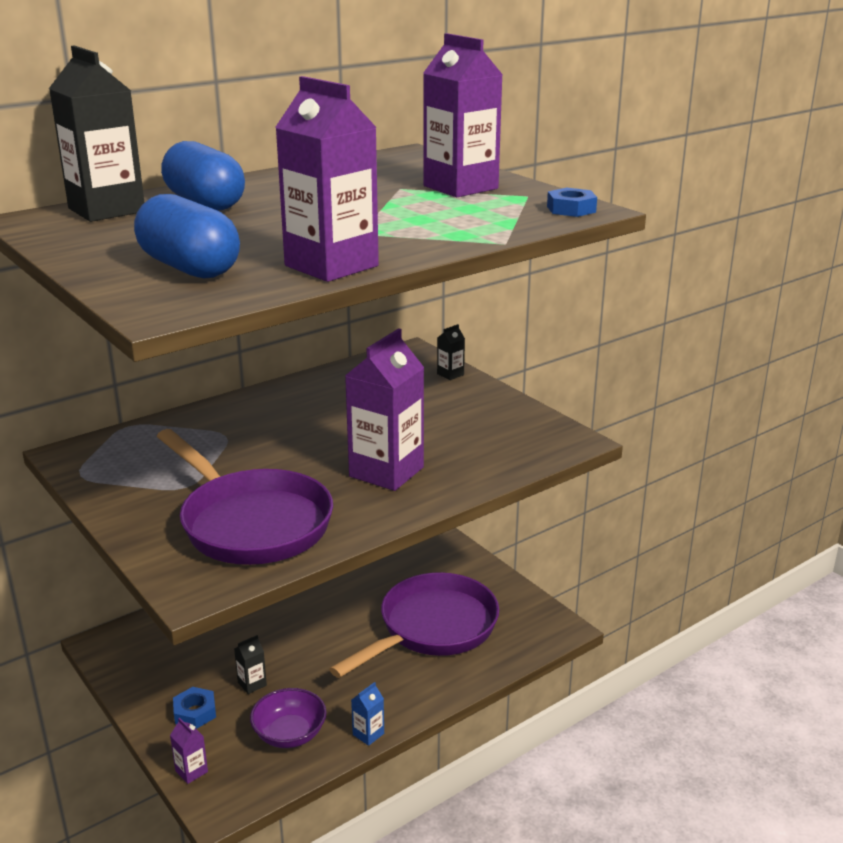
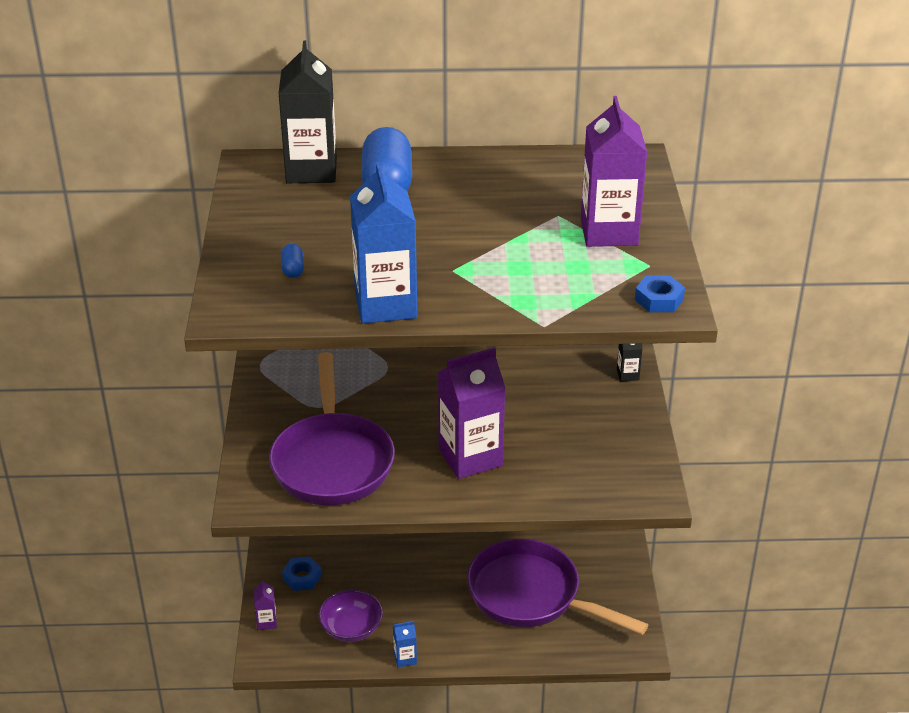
camera: 35 degrees right, 10 degrees up
blue capsule [134,194,240,278] -> blue capsule [281,244,304,278], size x0.42
black carton [234,635,267,694] -> none
purple carton [275,76,379,282] -> blue carton [350,162,417,324]
purple pan [329,572,499,678] -> purple pan turned 135 degrees counterclockwise [467,539,649,635]

